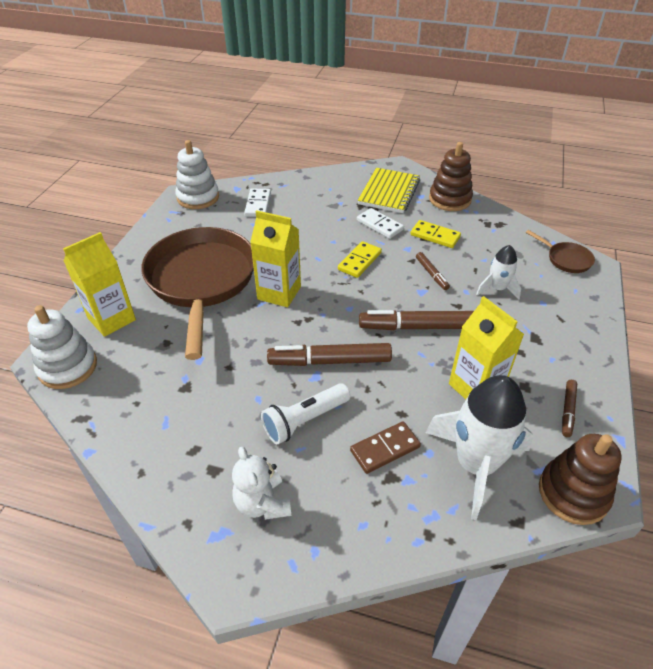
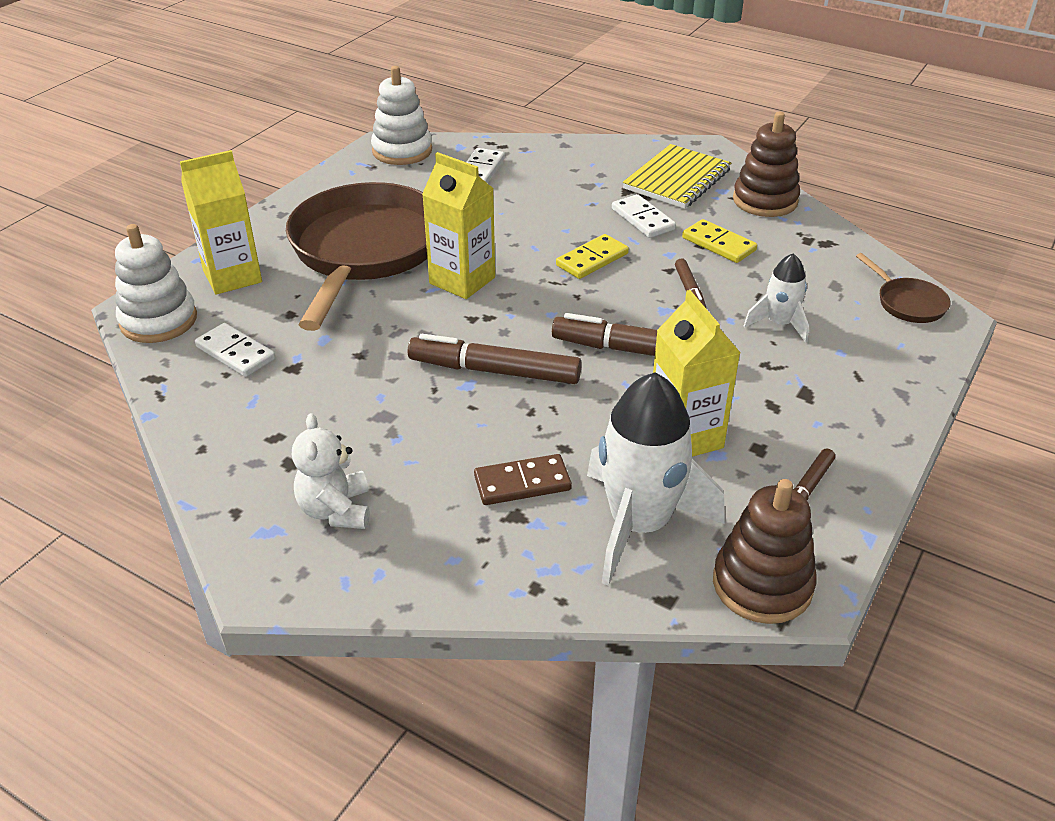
camera: 15 degrees right, 5 degrees down
white flashlight [261,383,351,445] -> none
none -> white domino [195,323,275,377]

